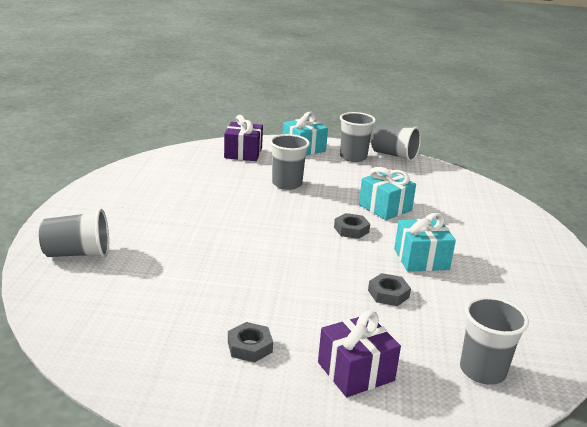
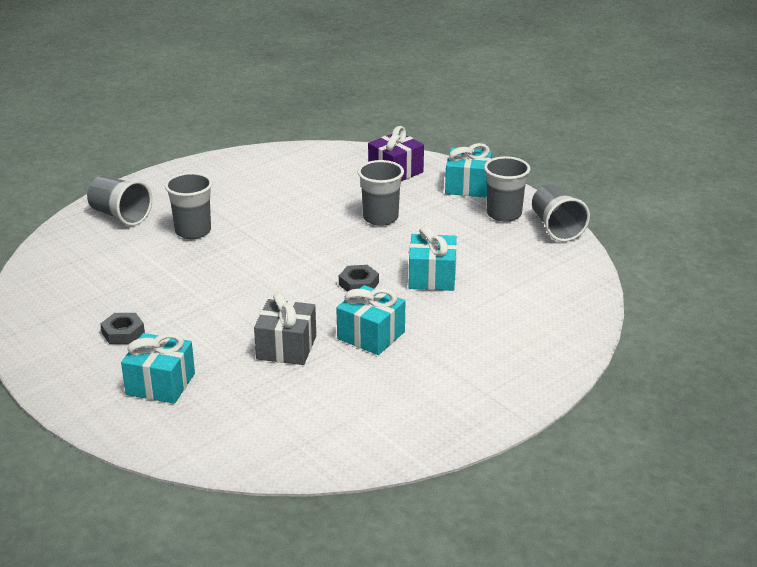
camera: 45 degrees right, 5 degrees up
purple gift [318,310,401,397] -> turquoise gift [121,333,195,404]
grey nut [368,273,411,306] -> grey gift [254,292,316,365]
grey cup [460,296,529,385] -> grey cup moved to [165,172,213,239]

